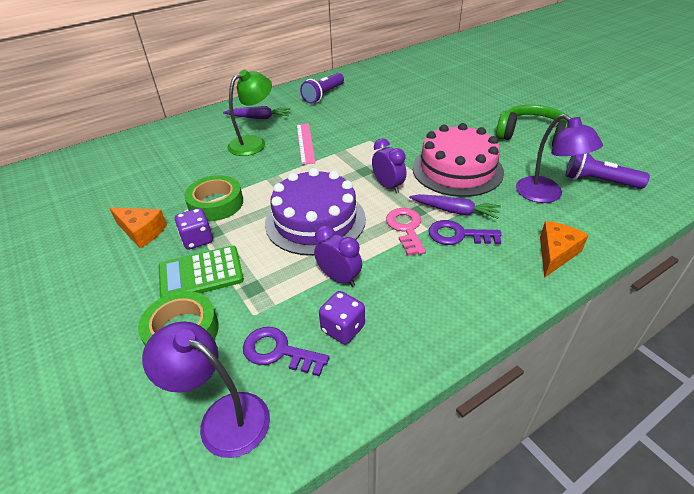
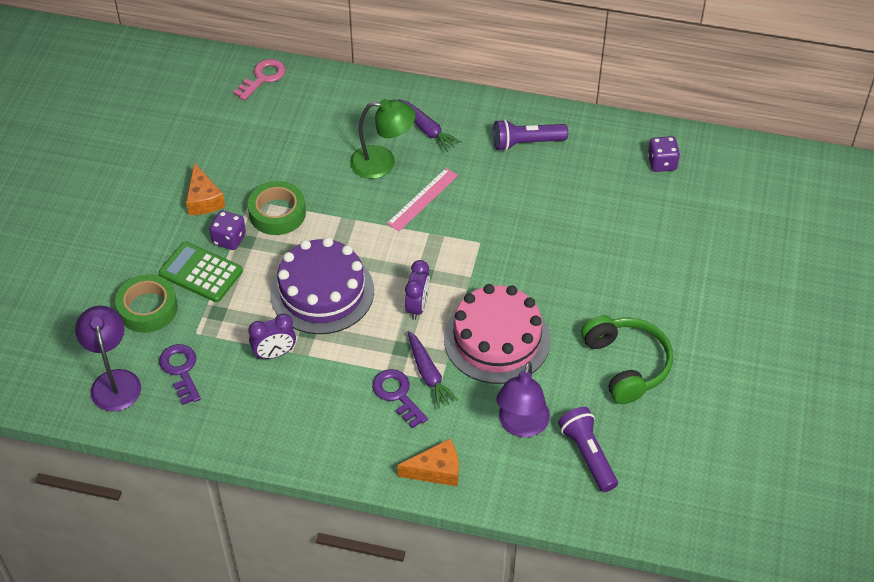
camera: 45 degrees right, 10 degrees up
purple clock [314,226,362,287] -> purple clock turned 75 degrees clockwise [248,313,296,359]
purple dice [319,291,365,344] -> purple dice moved to [648,136,680,172]
pink key [386,208,426,256] -> pink key moved to [233,59,286,101]

